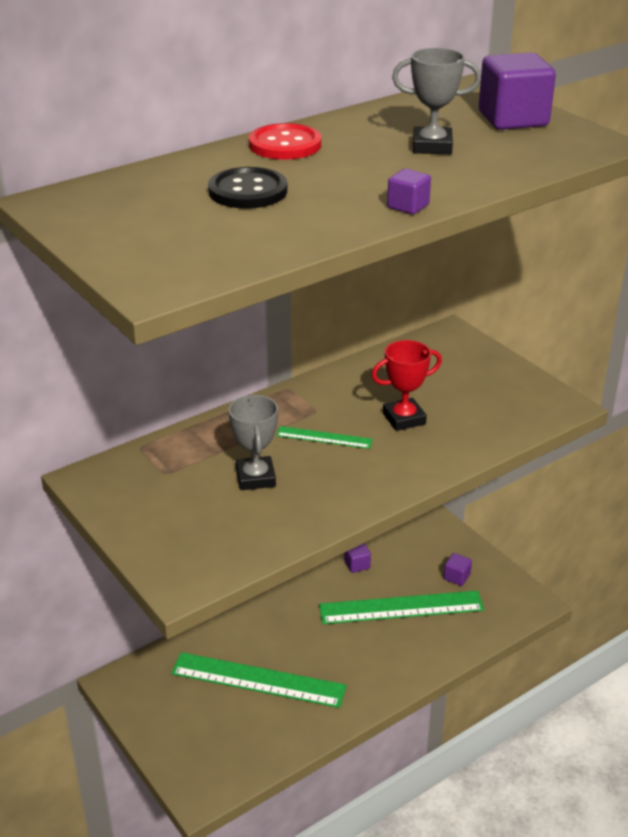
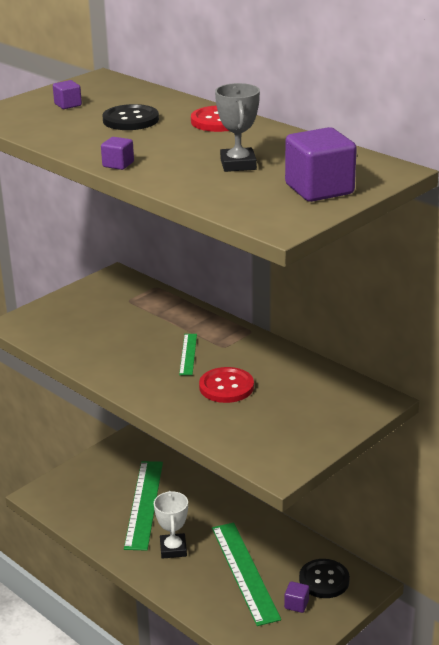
camera: 80 degrees right, 5 degrees down
grey trophy [229,395,278,490] -> none
purple cube [344,543,371,573] -> purple cube moved to [53,80,82,109]
red trophy [371,340,442,431] -> red button [199,367,254,403]
none -> white trophy [154,491,188,559]
none -> black button [299,559,350,598]

